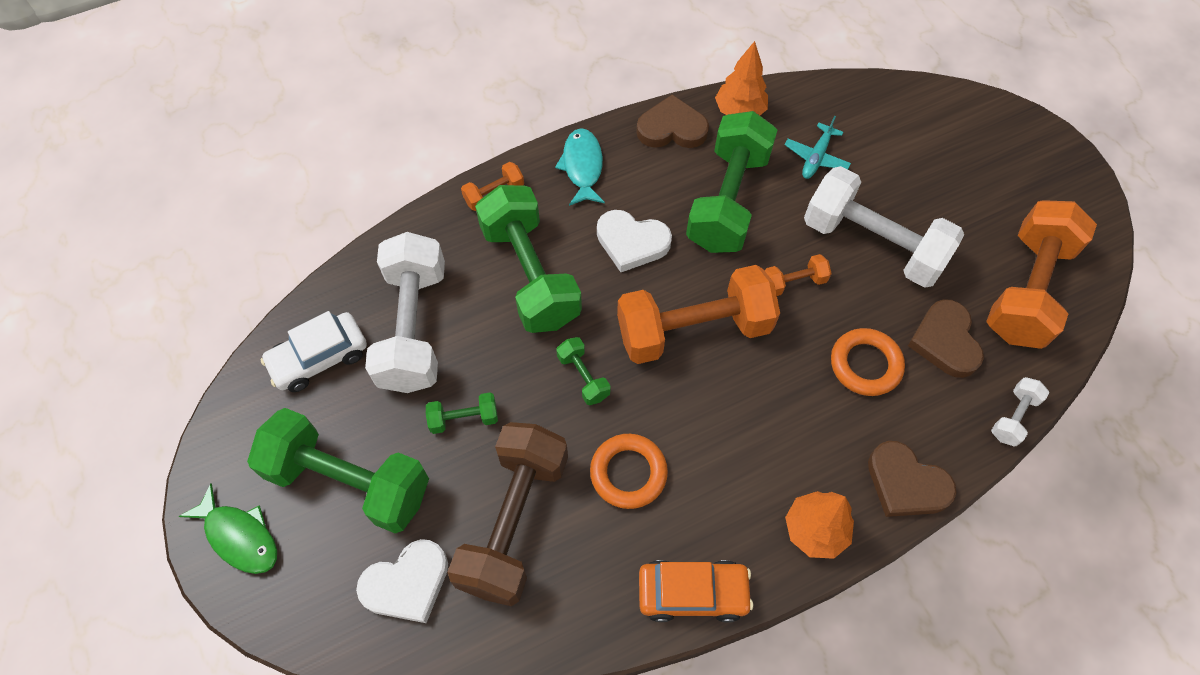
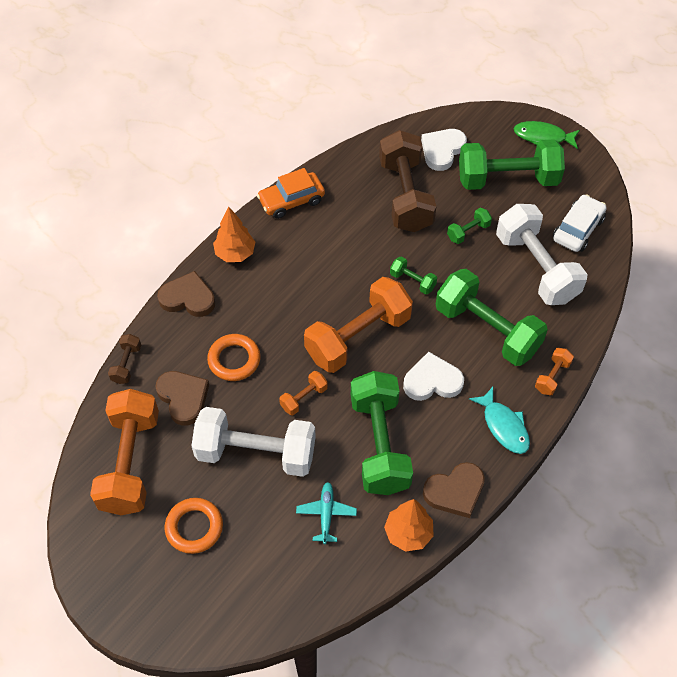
camera: 155 degrees right, 5 degrees down
orange ring [590,434,668,509] -> orange ring moved to [165,498,223,554]
white dumbbell [991,377,1049,447] -> brown dumbbell [108,334,141,384]

